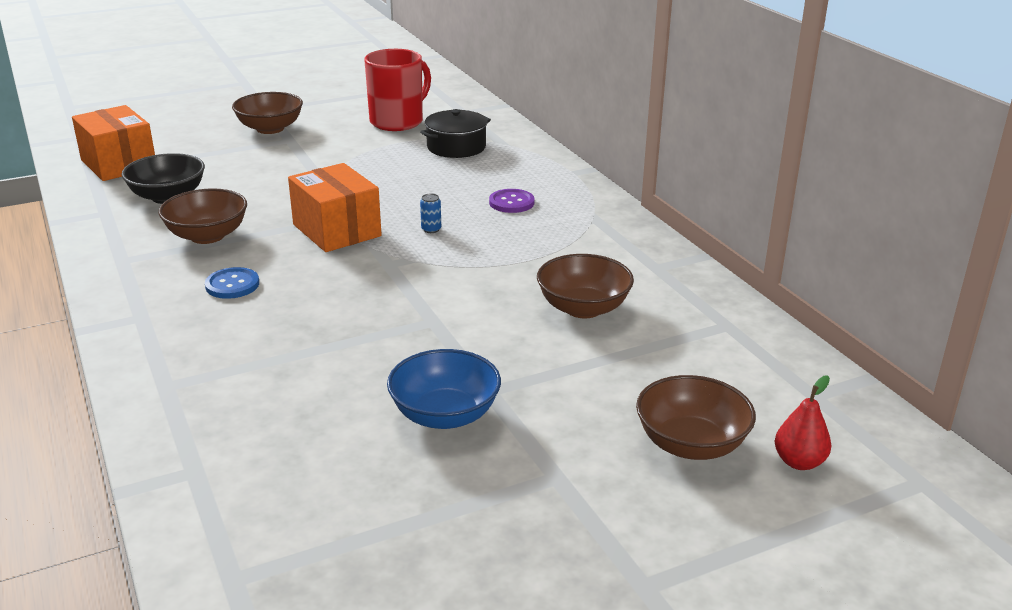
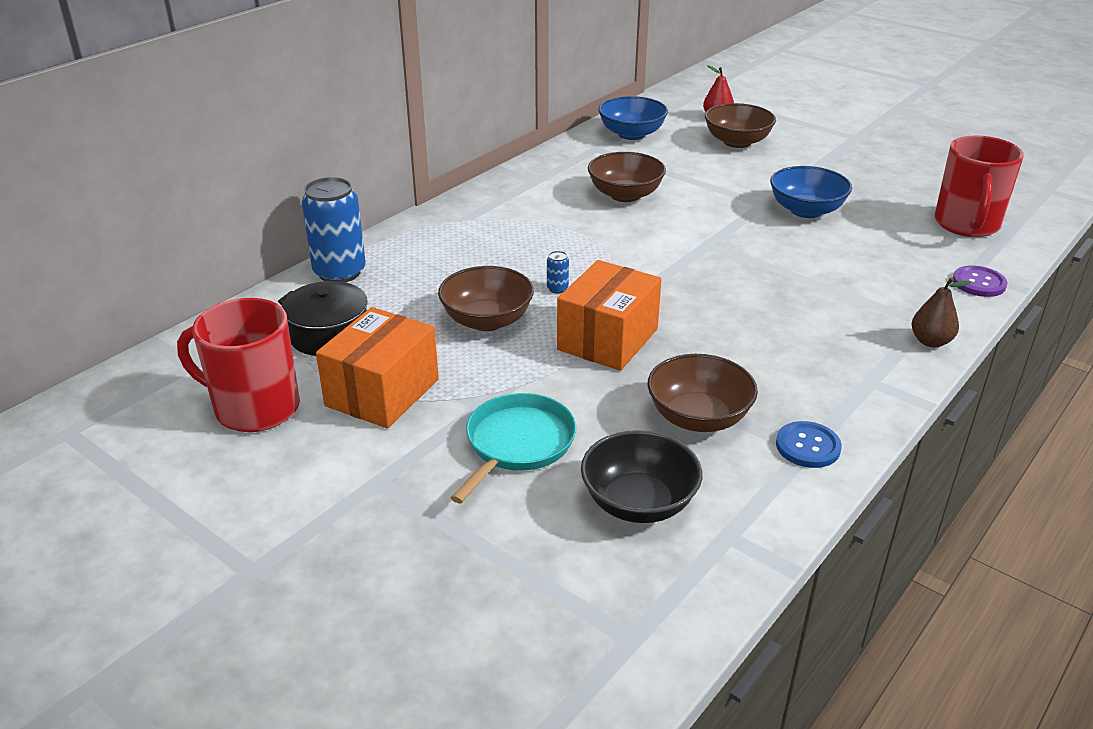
camera: 115 degrees left, 5 degrees up
orange box [72,105,155,181] -> orange box moved to [316,307,439,429]
blue button [205,267,259,299] -> blue button moved to [776,421,842,468]
brown bowl [232,92,303,134] -> brown bowl moved to [438,266,534,331]
purple button [489,189,535,213] -> purple button moved to [953,265,1008,297]
none -> blue can [302,177,366,282]
none -> turquoise pan [451,393,576,503]
none -> blue bowl [598,96,668,140]
none -> brown pear [911,278,972,347]
none -> red mug [935,135,1024,237]

